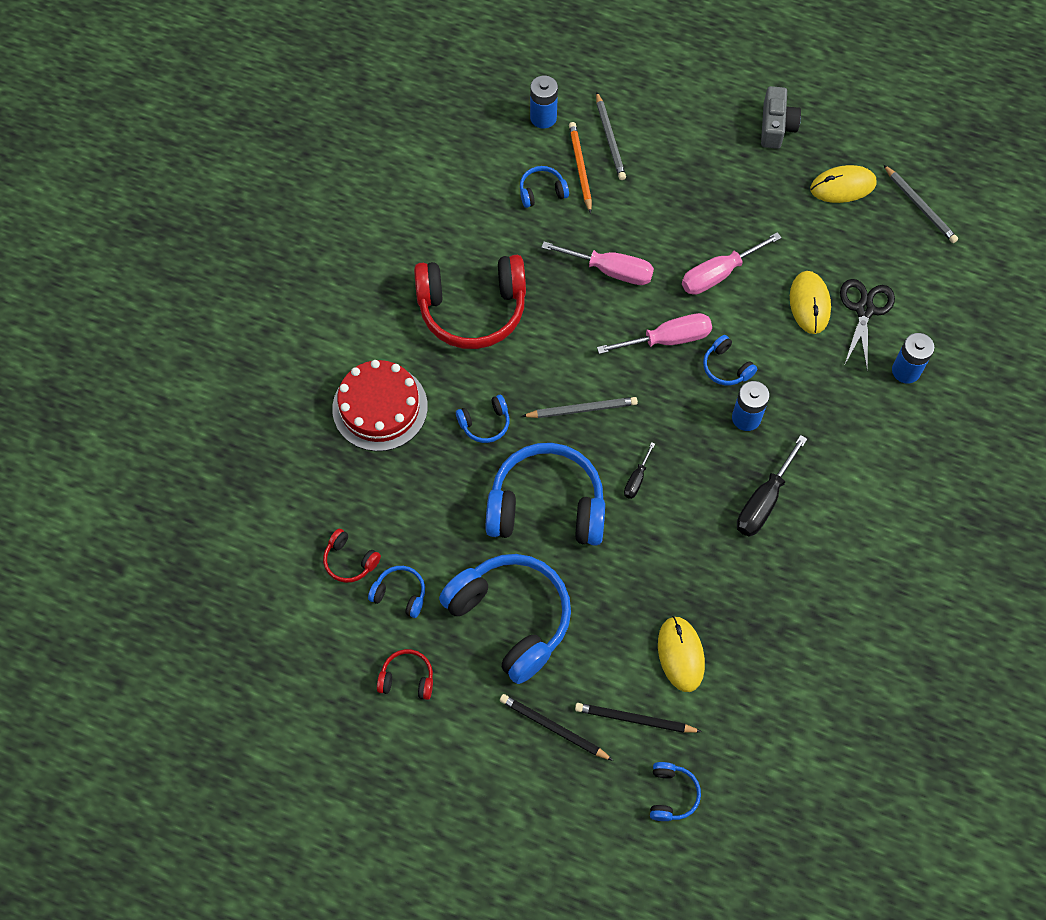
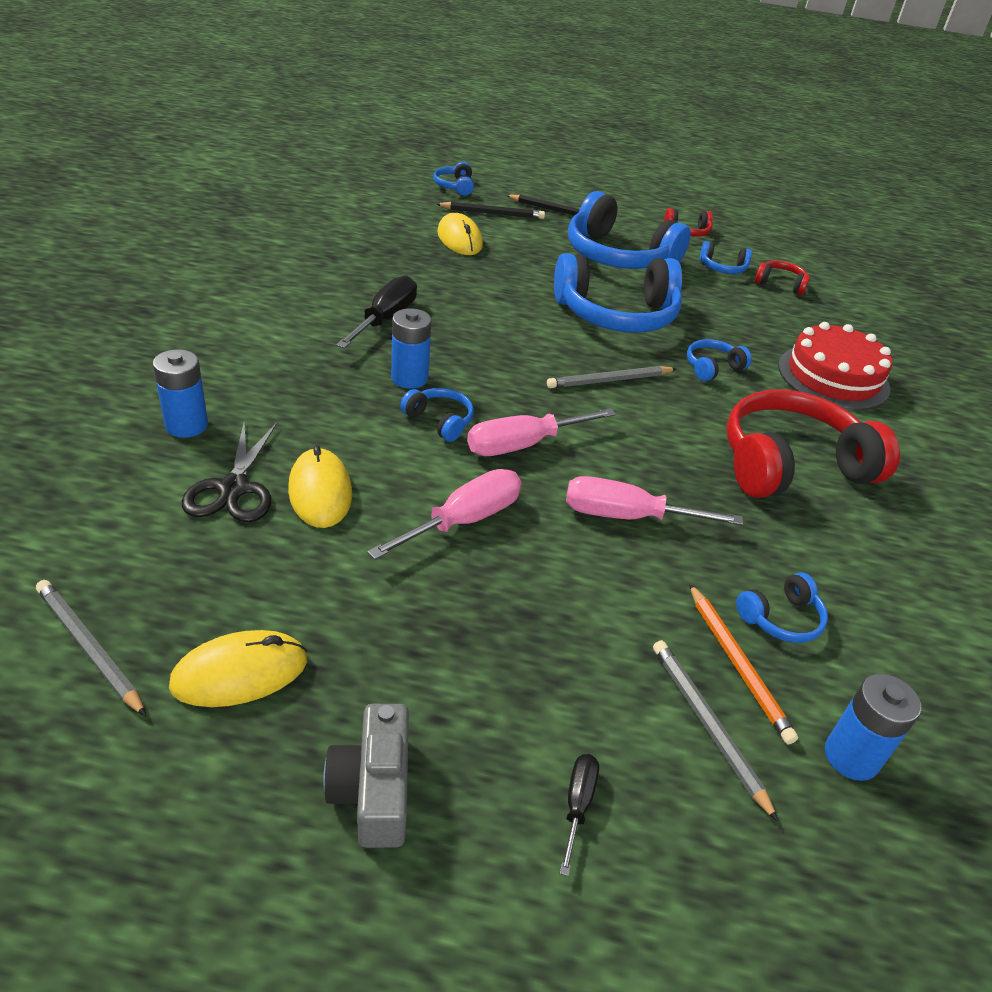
camera: 165 degrees right, 25 degrees down
black screwdriver [624,442,655,499] -> black screwdriver moved to [560,754,599,876]

